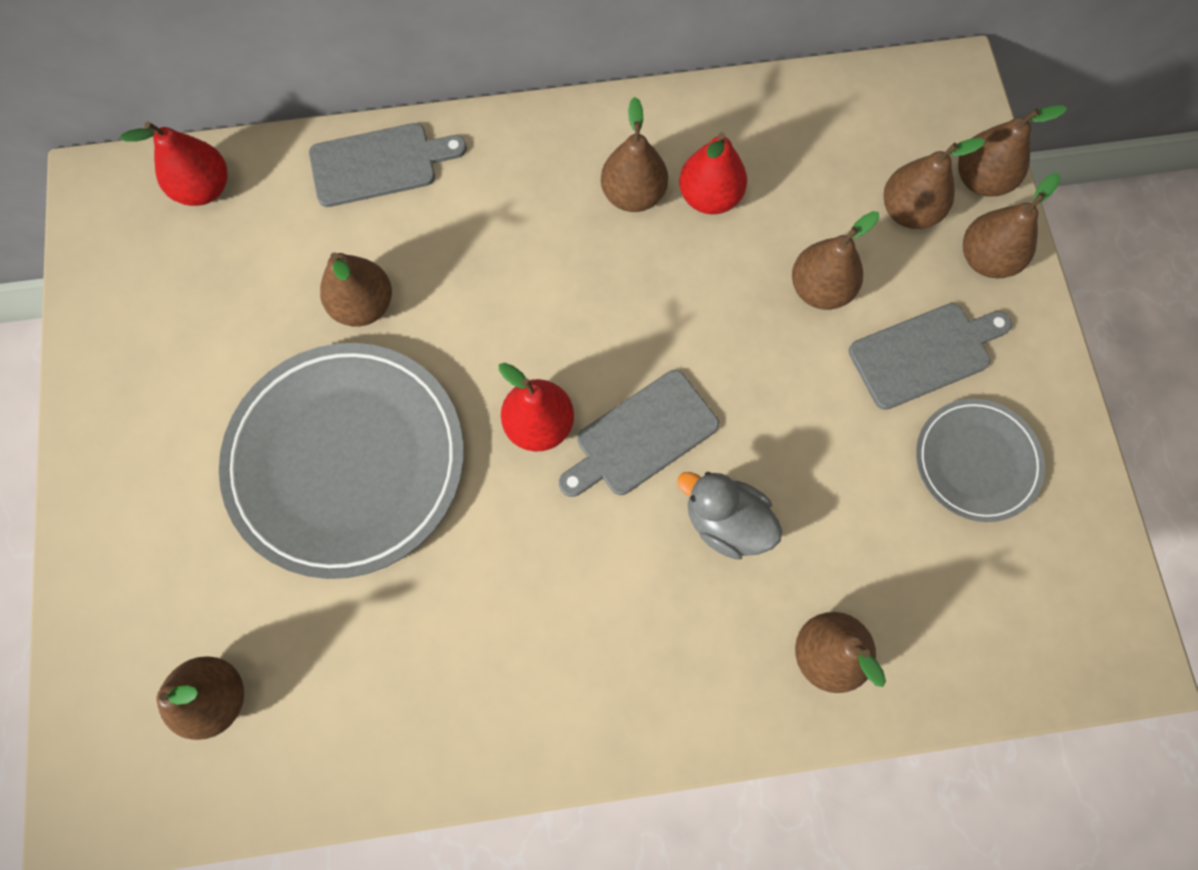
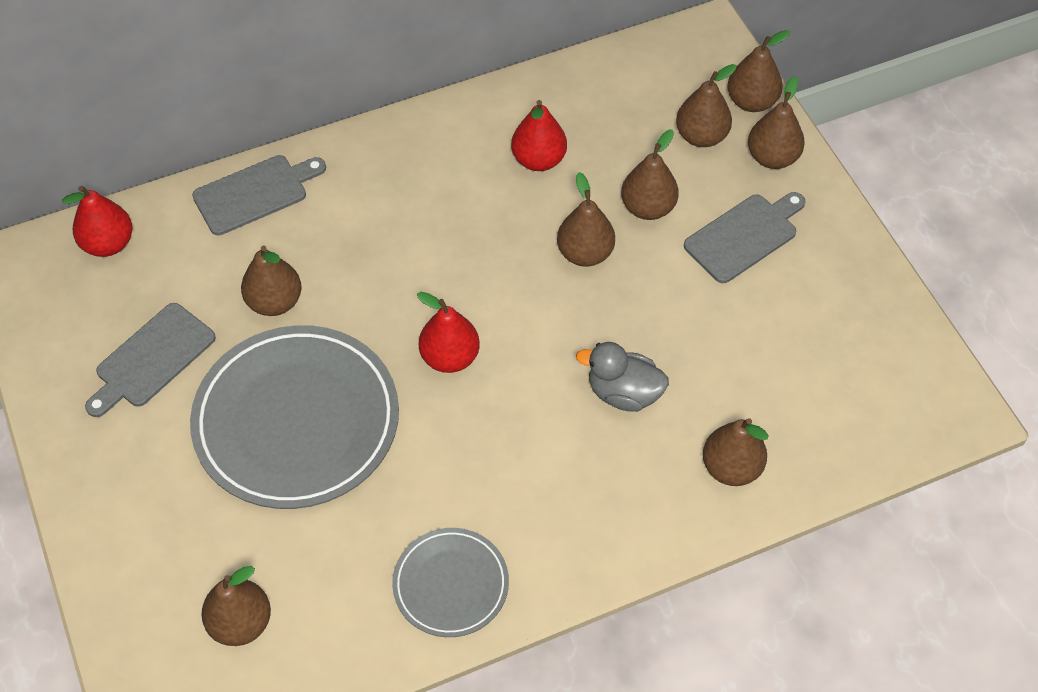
camera: 15 degrees left, 15 degrees down
grey cutting board [559,370,719,497] -> grey cutting board moved to [85,303,216,417]
brown pear [601,97,668,212] -> brown pear moved to [557,172,615,267]
grey plate [916,399,1045,522] -> grey plate moved to [392,528,509,637]

